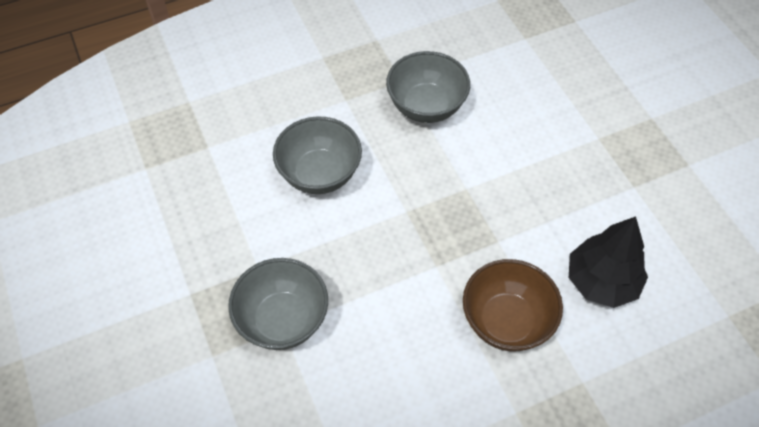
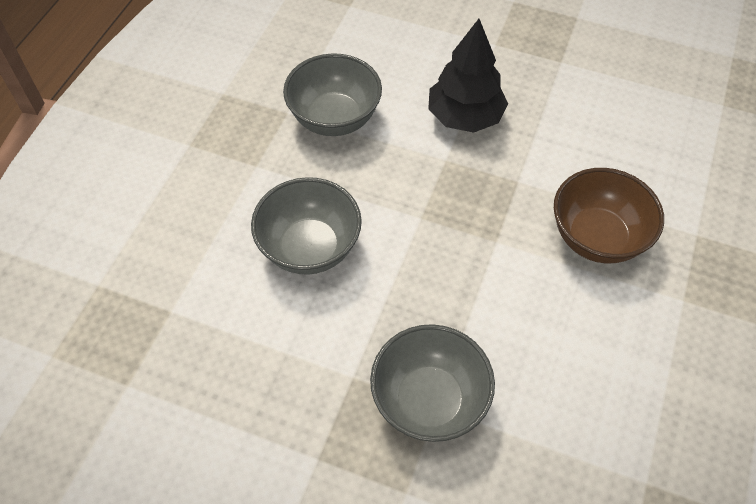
camera: 45 degrees left, 0 degrees up
black tree [569,216,648,308] -> black tree moved to [428,19,508,133]

